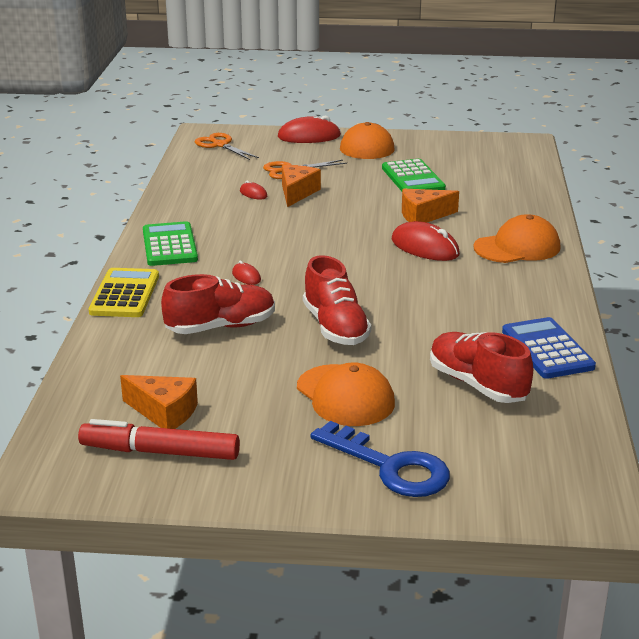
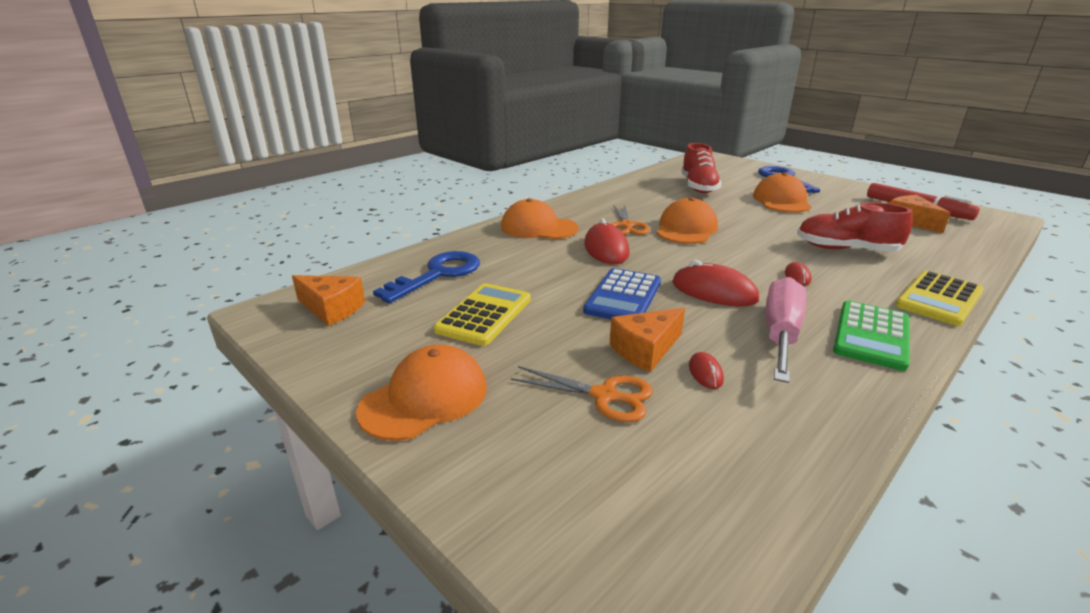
camera: 140 degrees left, 0 degrees up
orange scissors [195,133,259,160] -> orange scissors moved to [611,204,650,235]
red mouse [277,116,341,143] -> red mouse moved to [672,260,759,307]
red shoe [303,255,371,345] -> none
green calculator [382,159,446,191] -> yellow calculator [434,283,531,346]
orange cheese [402,189,459,223] -> orange cheese moved to [292,275,365,326]
blue calculator [502,317,596,379] -> blue calculator moved to [583,268,661,320]
none -> blue key [373,251,480,303]
none -> orange cap [657,197,718,244]
none -> pink screwdriver [765,277,806,383]

